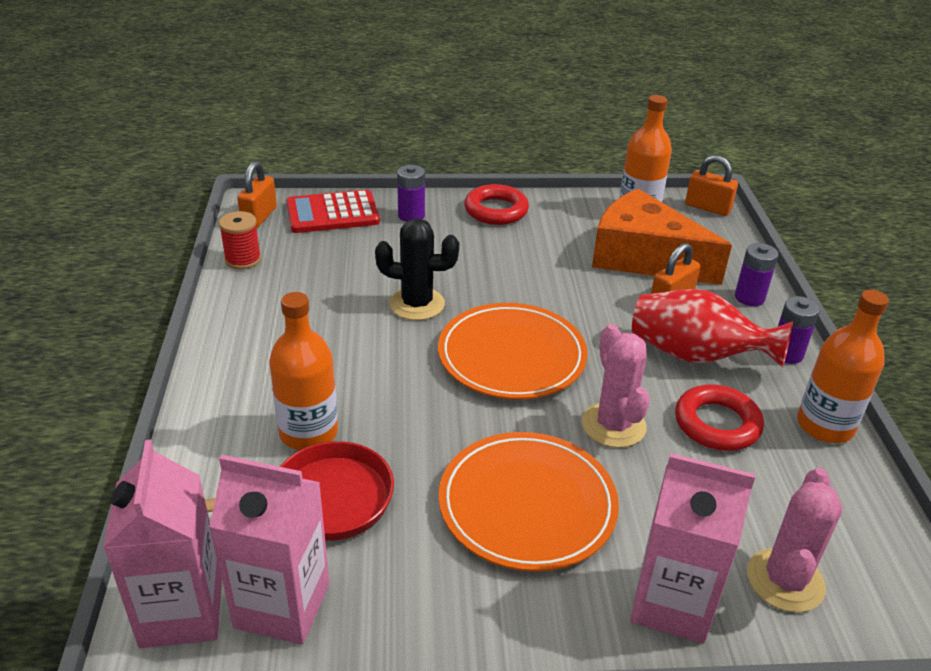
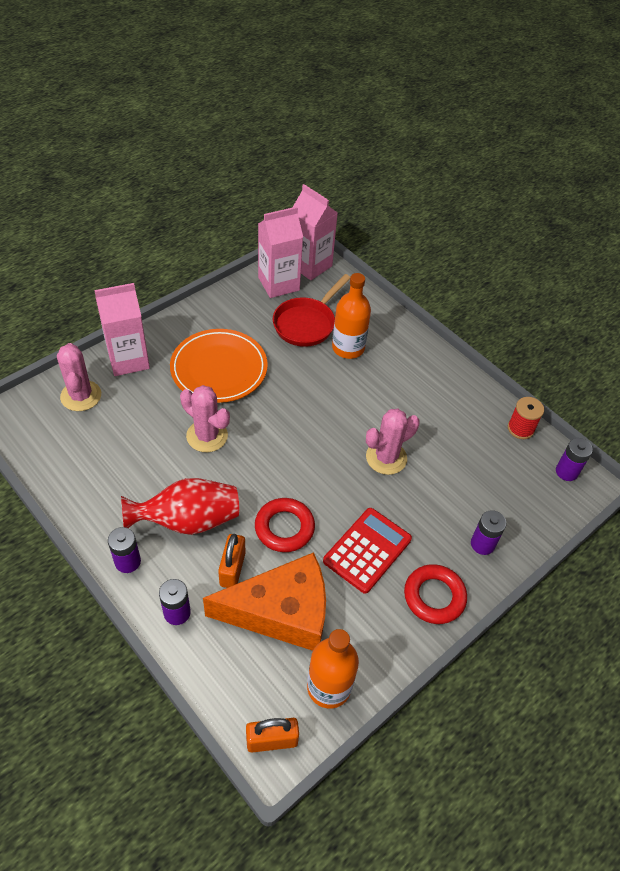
camera: 140 degrees right, 15 degrees up
orange padlock [237,161,277,228] -> purple battery [556,438,593,481]
red calculator [286,190,380,233] -> red calculator moved to [323,508,412,594]
black cactus [375,218,459,320] -> pink cactus [366,409,420,475]
orange plate [438,303,588,399] -> none
red ring [675,385,764,451] -> red ring moved to [255,498,315,552]
orange bottle [797,290,889,443] -> none

